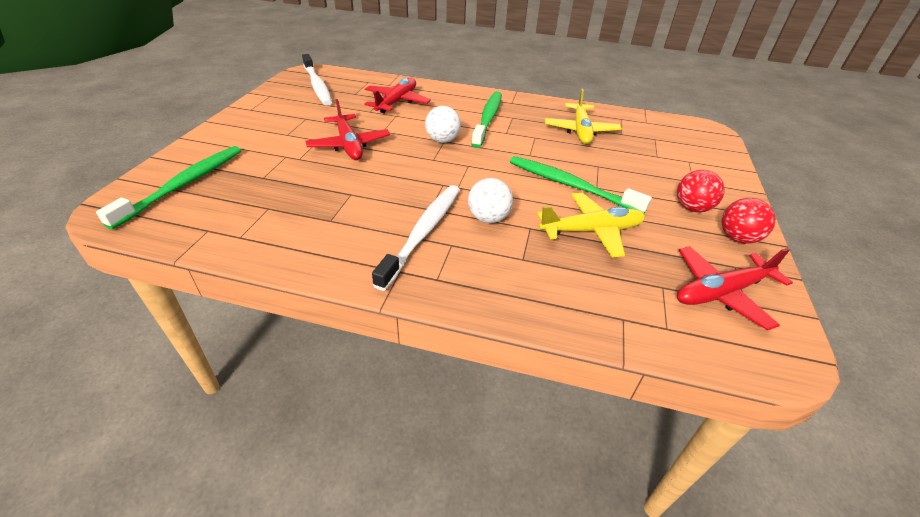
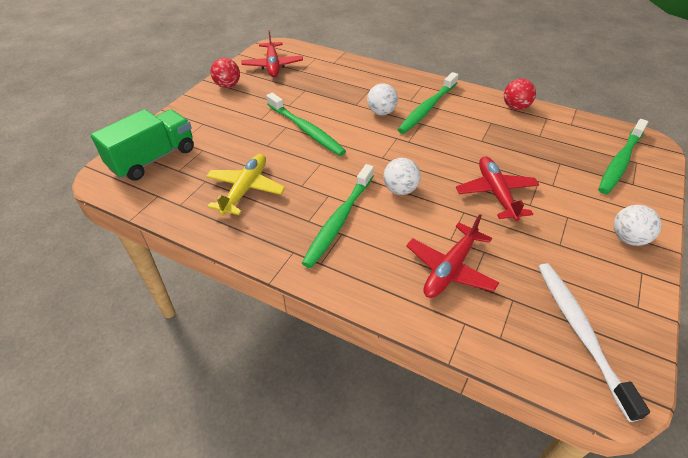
camera: 165 degrees left, 5 degrees up
white toothbrush [372,185,460,291] -> green toothbrush [397,72,458,134]
yellow plane [537,193,645,258] -> none
red ball [677,170,725,212] -> red ball moved to [504,78,536,110]
red plane [677,246,793,331] -> red plane turned 90 degrees clockwise [242,30,303,77]
none -> green truck [91,109,194,181]
none -> white ball [614,205,662,246]

